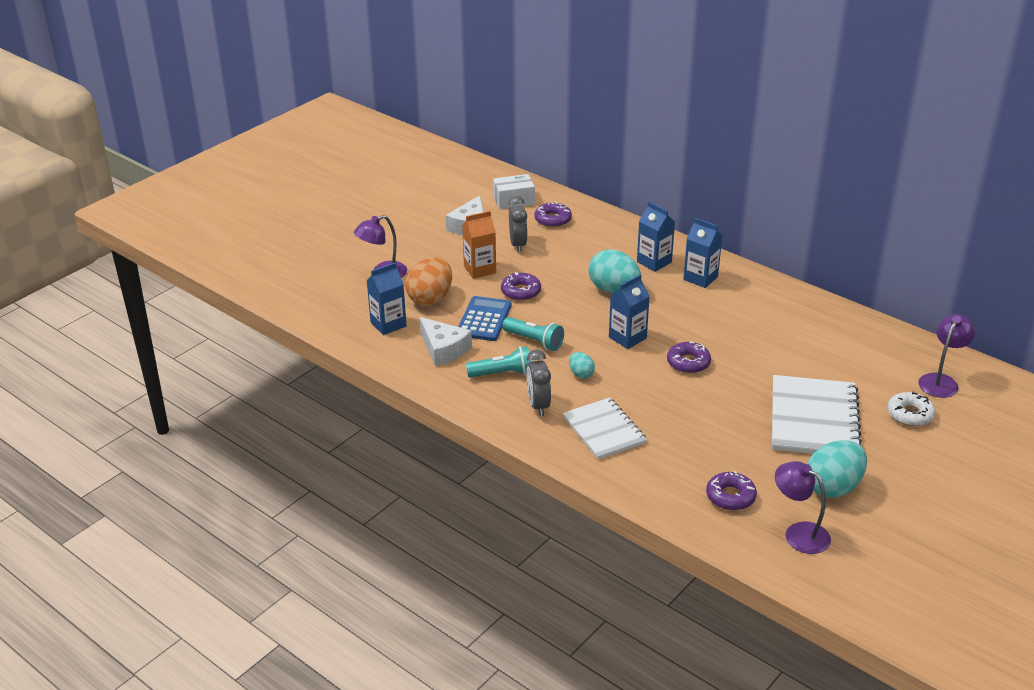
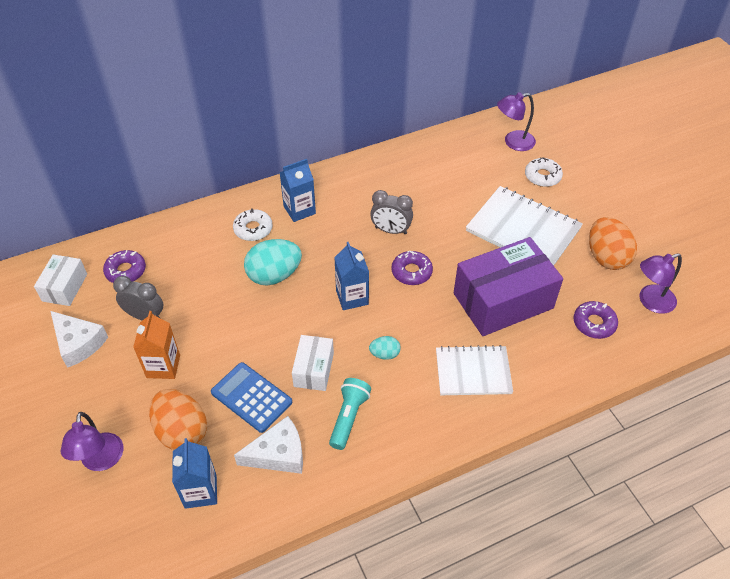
camera: 65 degrees left, 15 degrees up
purple donut [501,272,541,301] -> none
turquoise flashlight [502,317,564,351] -> white box [292,335,334,391]
grey clock [526,349,551,416] -> grey clock moved to [370,190,413,234]
blue carton [637,202,675,272] -> white donut [233,208,273,241]
turquoise egg [807,440,867,498] -> orange egg [589,217,637,270]
purple lamp [918,314,975,398] -> purple lamp turned 75 degrees counterclockwise [497,92,536,151]
none -> purple box [454,237,563,336]

